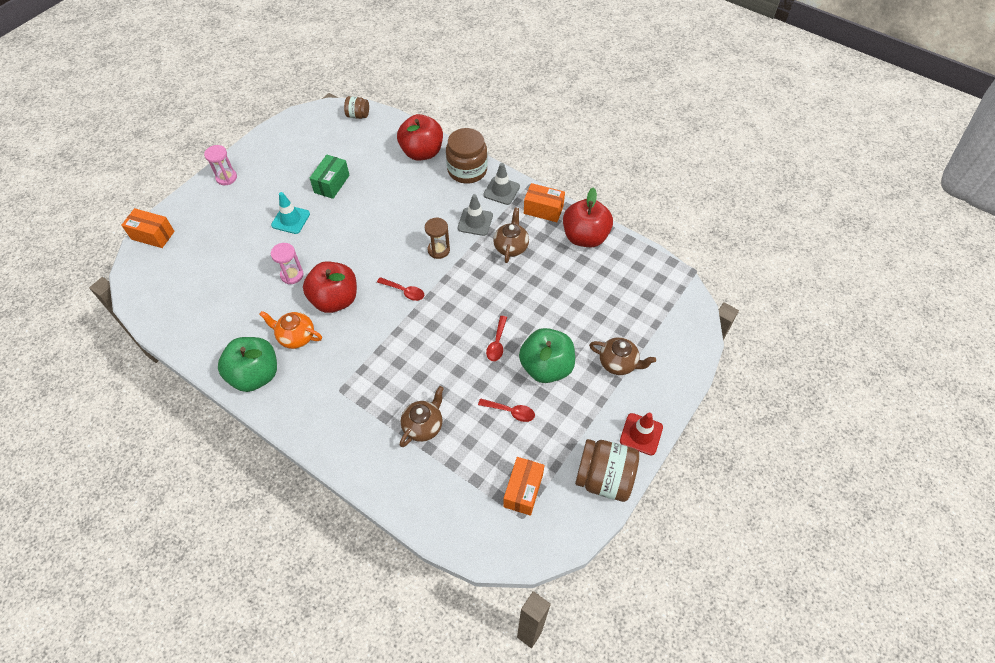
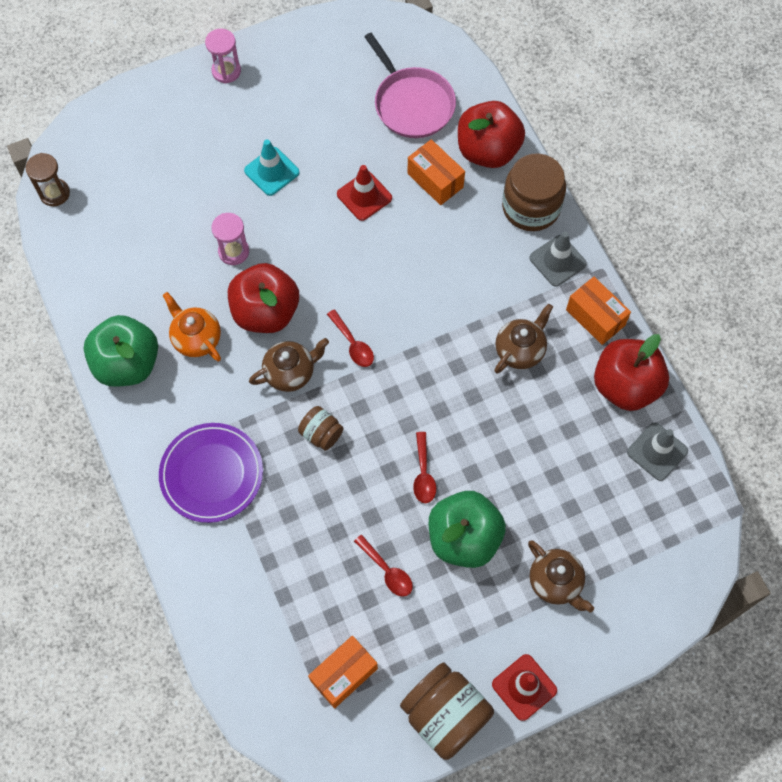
camera: 30 degrees right, 10 degrees up
orange box [121,208,175,248] -> orange box moved to [407,139,465,205]
green box [310,155,349,199] -> none
brown jar [344,96,369,119] -> brown jar moved to [298,406,344,451]
brown teapot [400,386,444,447] -> brown teapot moved to [249,338,329,392]
brown hourglass [425,218,450,259] -> brown hourglass moved to [26,153,70,206]
grey traffic cone [458,194,493,236] -> grey traffic cone moved to [627,422,688,481]
red spoon [486,316,507,361] -> red spoon turned 45 degrees counterclockwise [413,432,436,503]
none -> purple plate [159,423,263,523]
none -> red traffic cone [337,165,392,221]
none -> pink pan [365,33,456,138]

